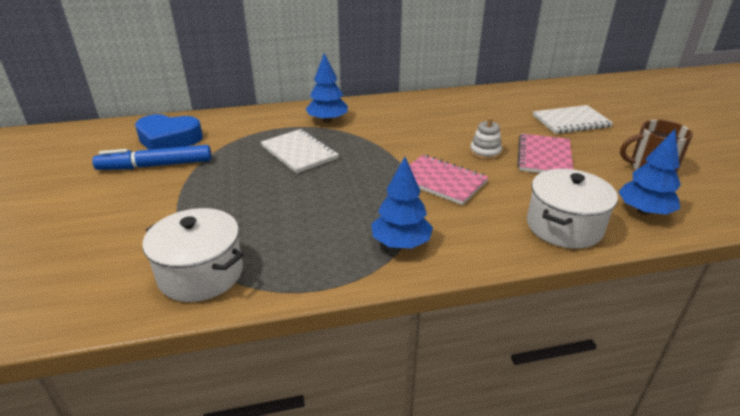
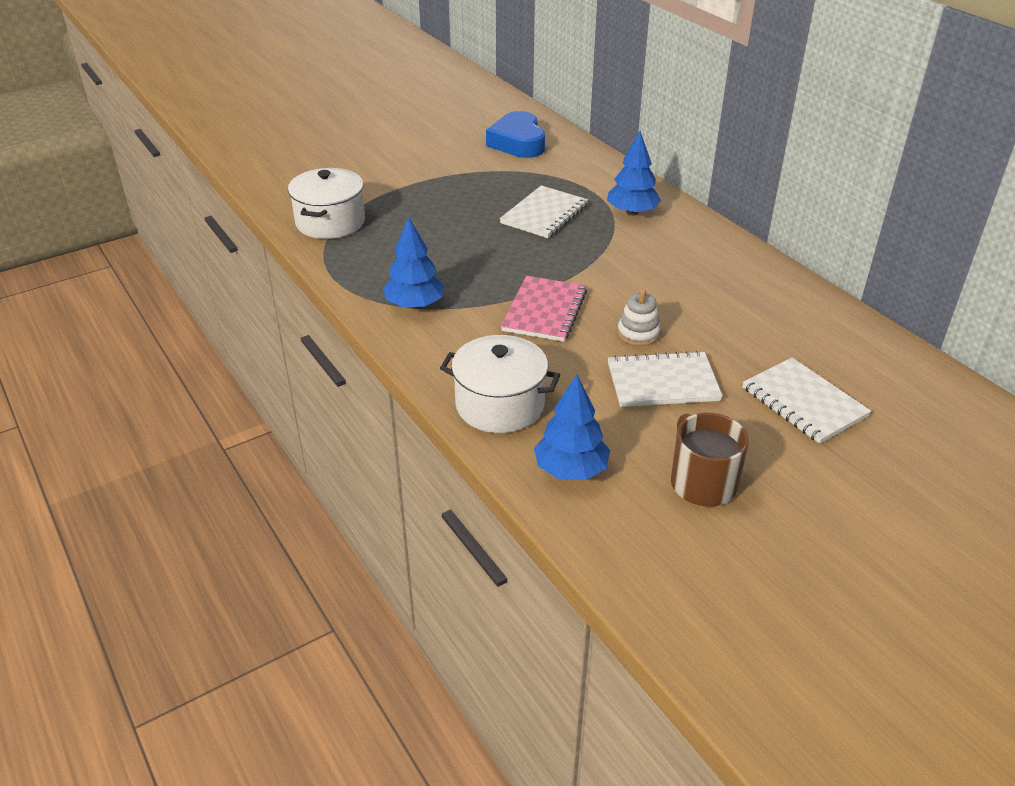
camera: 70 degrees right, 5 degrees up
blue marker [92,145,211,170] -> none
pink notebook [517,133,573,173] -> white notebook [608,351,723,407]

